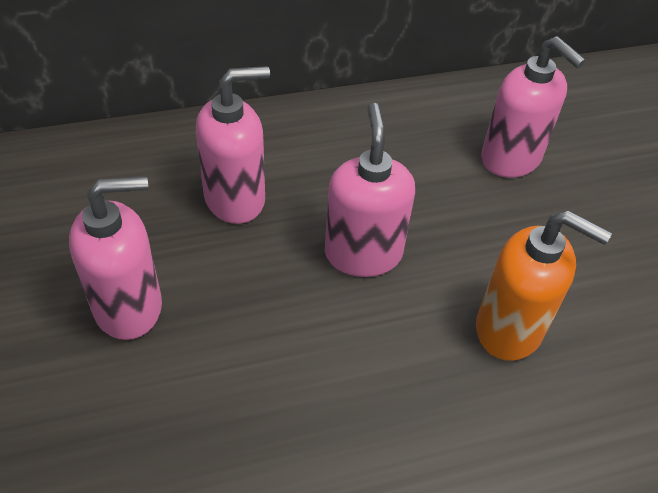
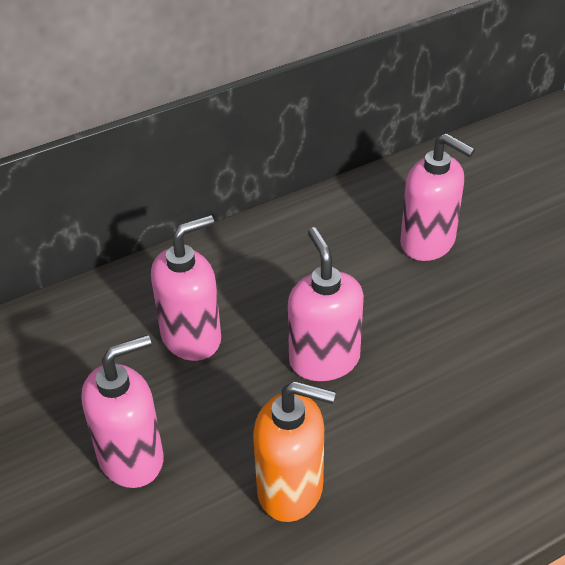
camera: 10 degrees left, 5 degrees down
orange soap dispenser [476,210,612,361] -> orange soap dispenser moved to [253,381,336,522]

